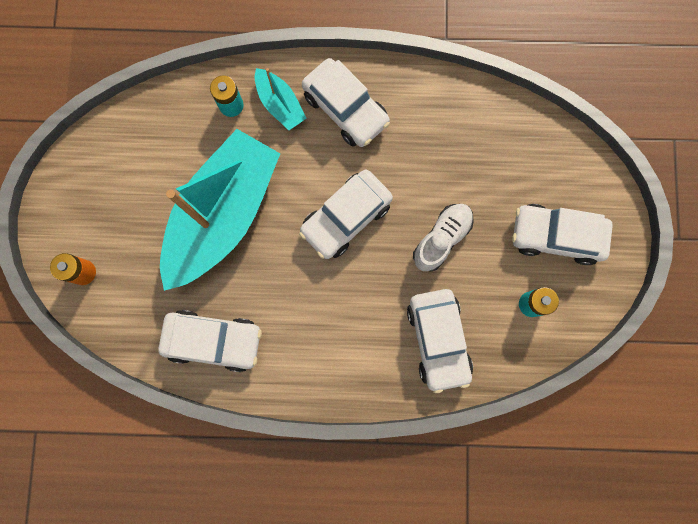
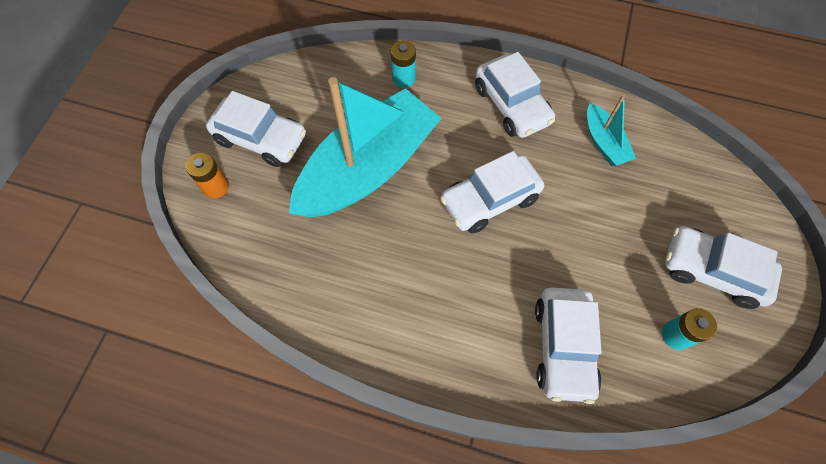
camera: 15 degrees right, 15 degrees down
white car [158,310,262,372] -> white car moved to [206,91,306,167]
turquoise boat [255,68,307,130] -> turquoise boat moved to [587,94,636,166]
white shoe [413,204,474,272] -> none

